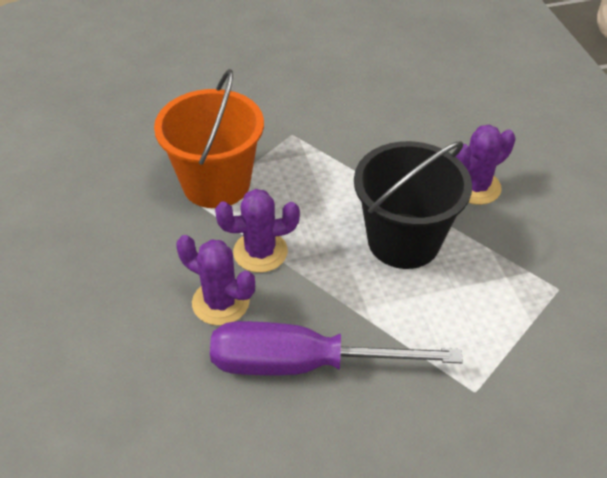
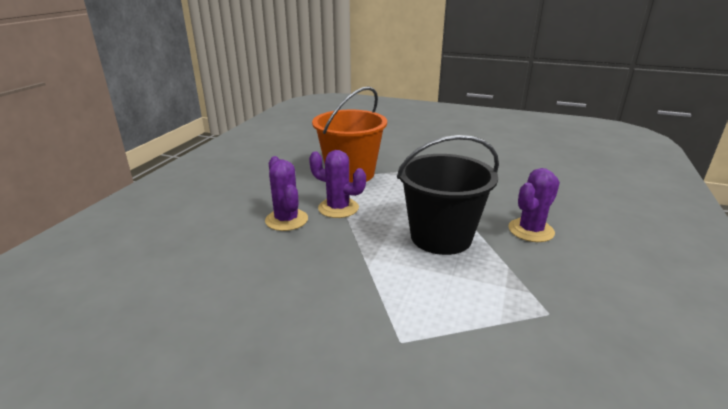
camera: 35 degrees right, 20 degrees down
purple screwdriver [210,321,463,375] -> none
purple cactus [456,125,516,205] -> purple cactus turned 45 degrees counterclockwise [508,168,560,242]

